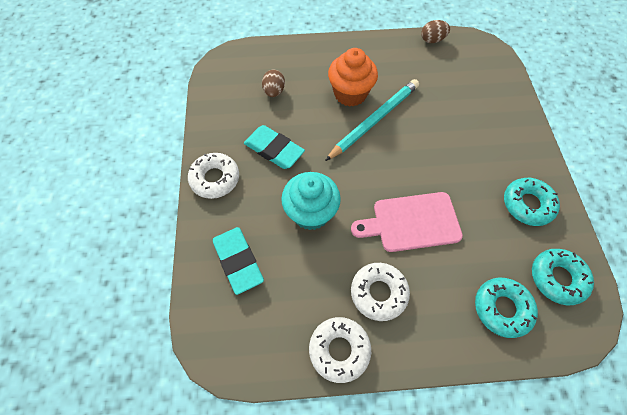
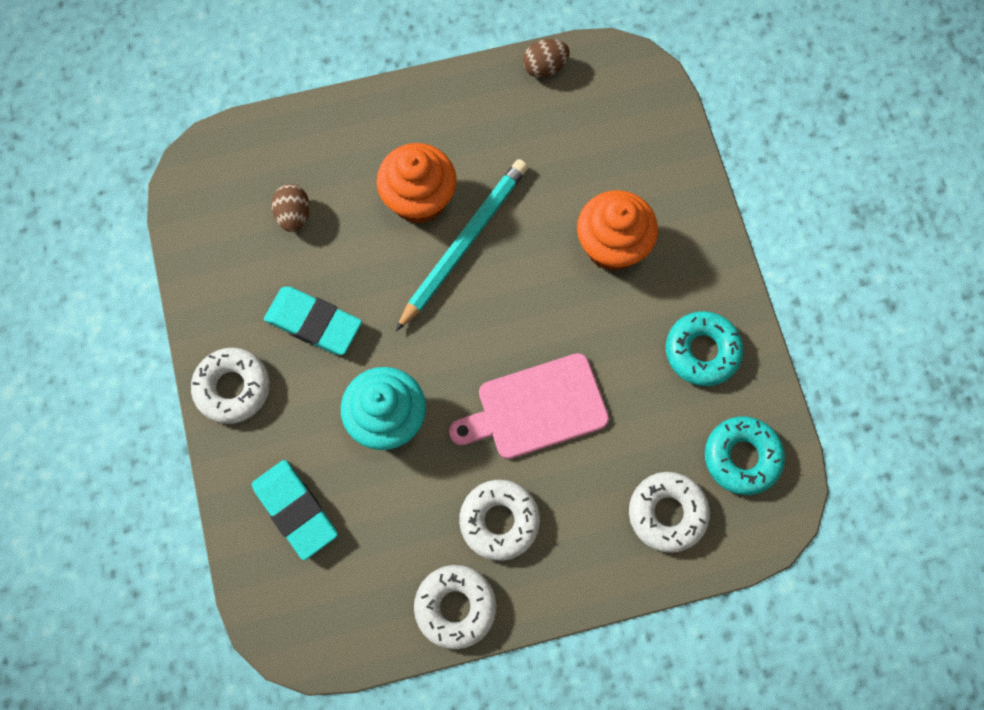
camera: 10 degrees left, 10 degrees up
turquoise donut [475,278,538,338] -> white donut [629,472,710,553]
none -> orange cupcake [577,190,658,271]

